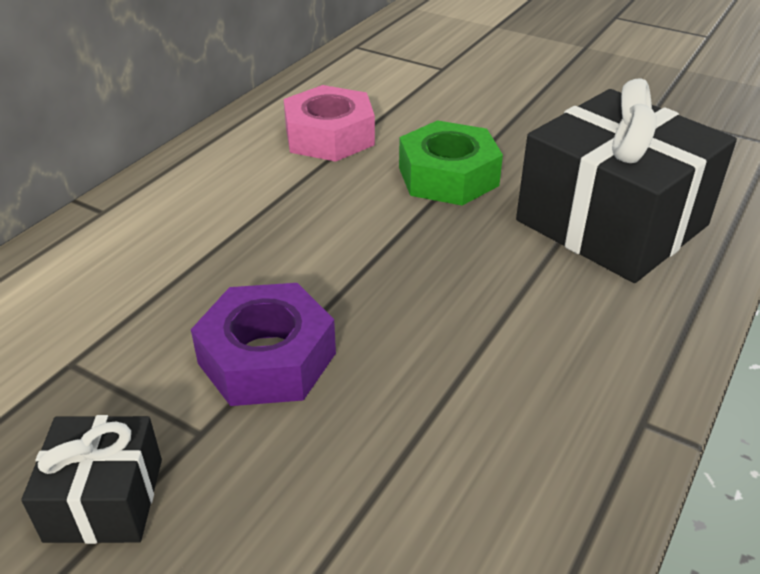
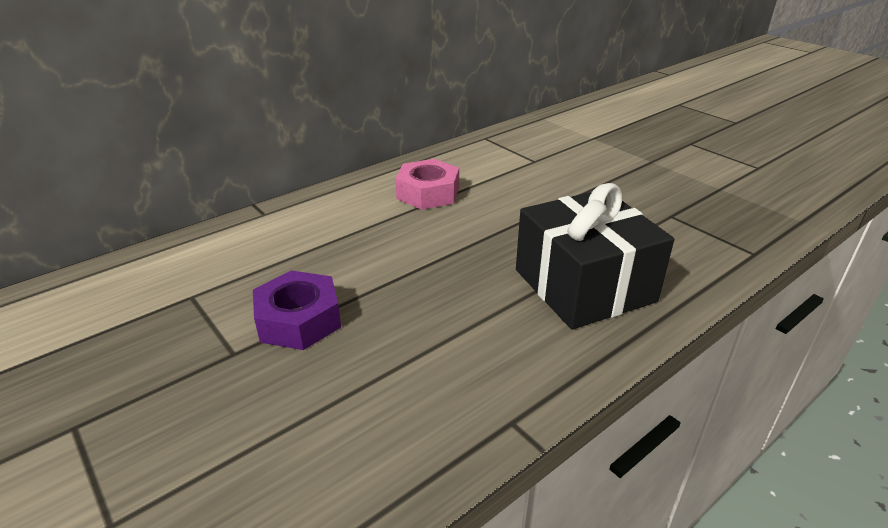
camera: 20 degrees right, 5 degrees down
black gift [21,415,162,544] -> none
green nut [399,120,503,206] -> none

